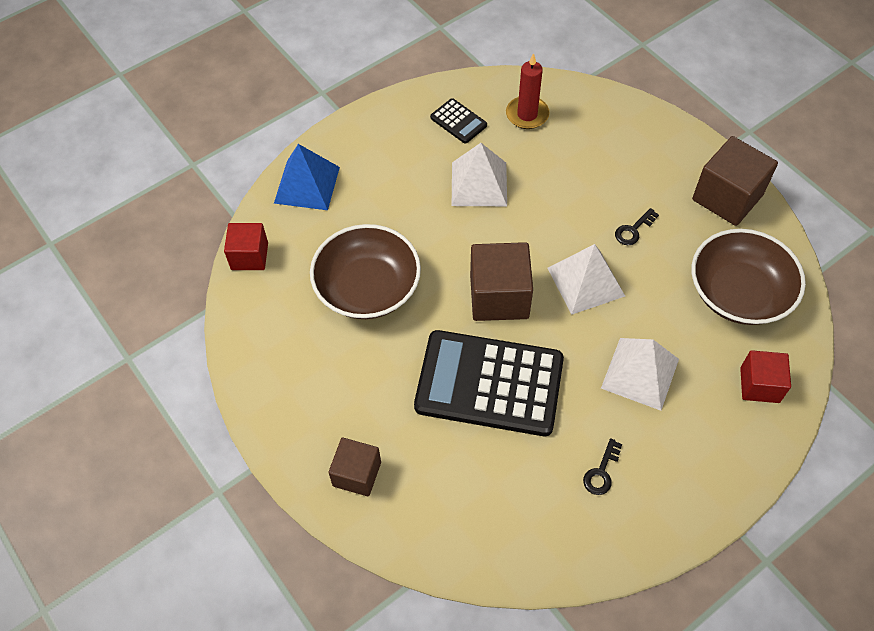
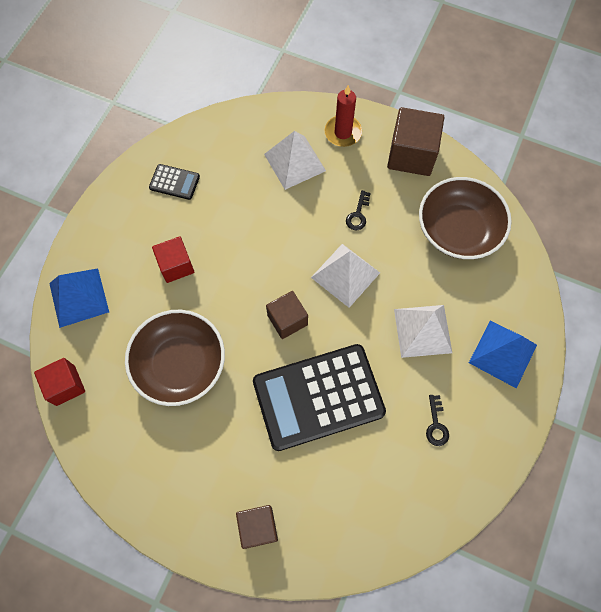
camera: 30 degrees left, 10 degrees up
white pyramid [452,143,507,206] -> white pyramid moved to [264,131,326,190]
brown cube [470,242,533,321] -> brown cube [266,291,308,339], size x0.63
red candle [506,53,549,129] -> red candle moved to [325,85,362,147]
red cube [740,350,791,403] -> red cube moved to [152,236,194,283]
none -> blue pyramid [469,321,537,389]

